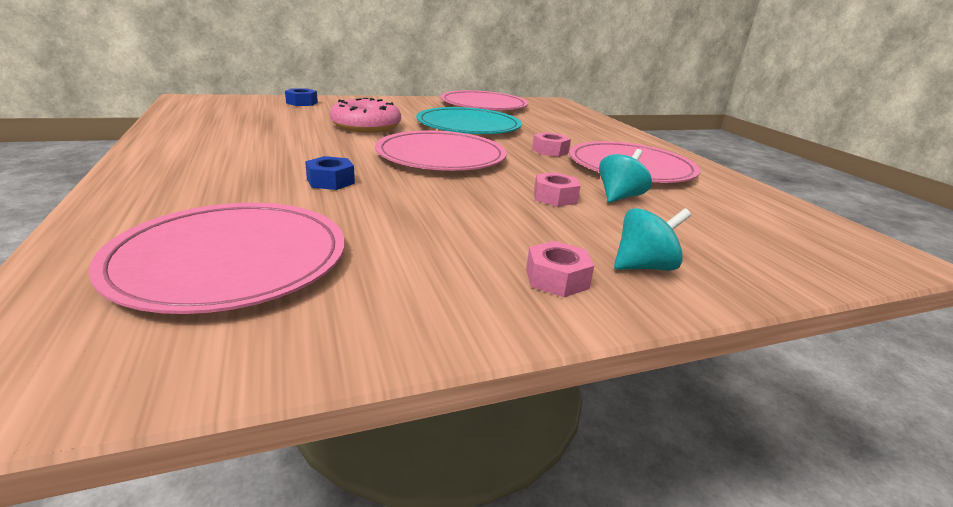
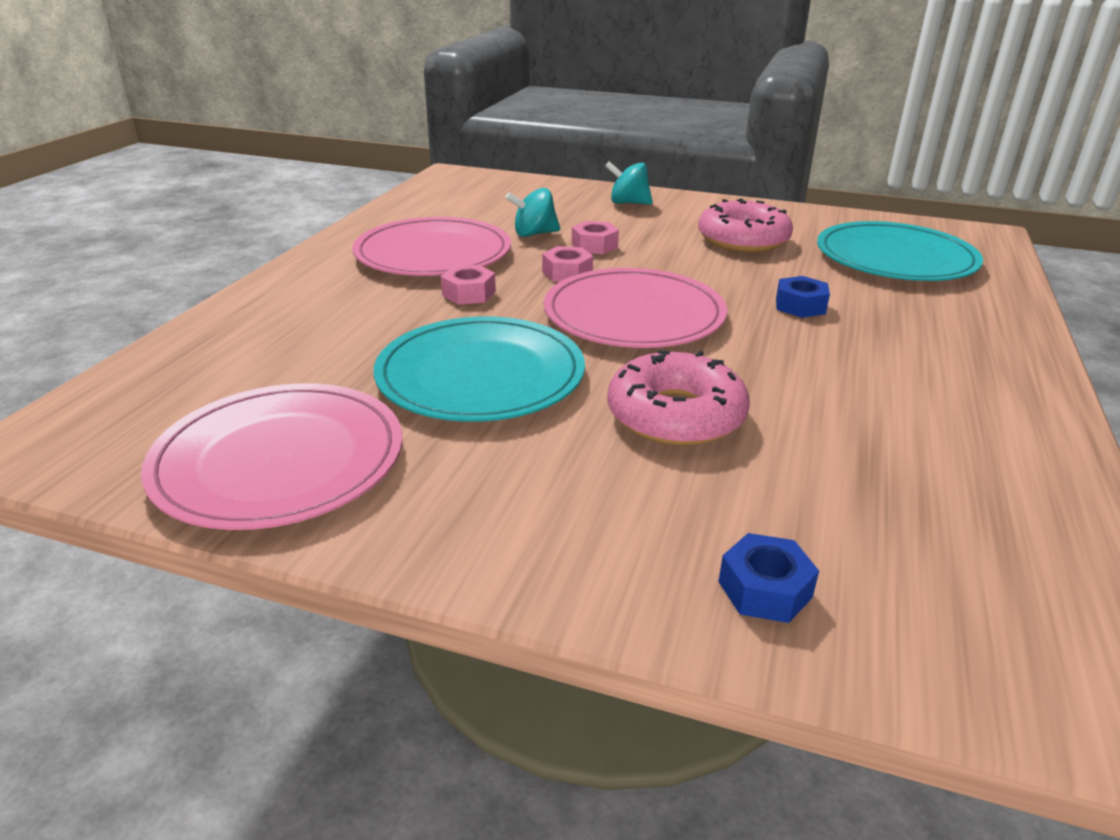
camera: 140 degrees left, 5 degrees up
pink plate [89,203,345,314] -> turquoise plate [817,221,983,281]
pink nut [526,241,594,297] -> pink nut moved to [542,246,593,282]
none -> pink donut [698,198,793,252]

